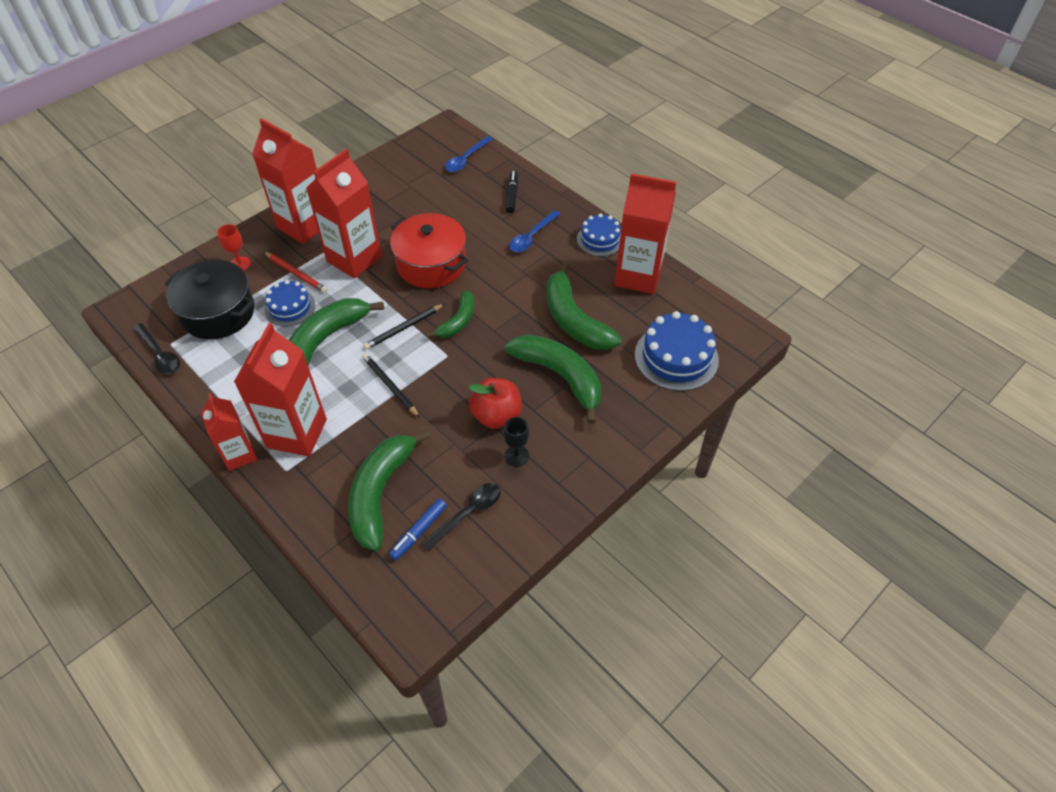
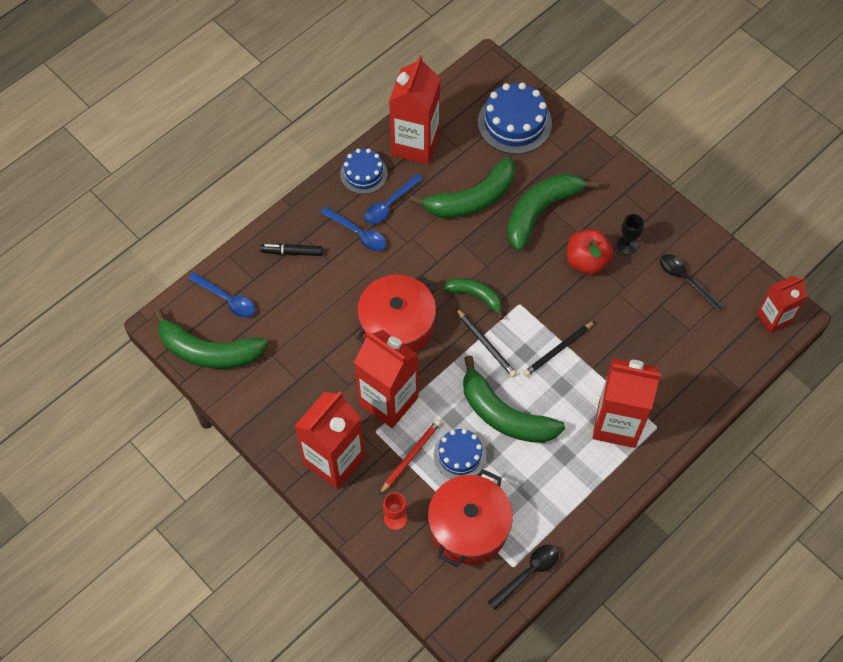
camera: 90 degrees left, 10 degrees up
black pot [165,260,255,340] -> red pot [428,469,513,567]
red carton [201,394,257,471] -> red carton moved to [757,276,807,333]
green banana [348,430,431,551] -> green banana moved to [153,308,268,369]
blue marker [389,498,447,560] -> none
none -> blue spoon [364,174,423,225]

